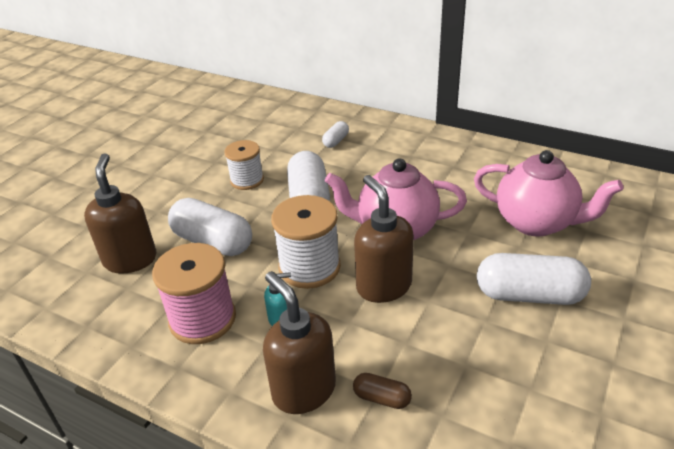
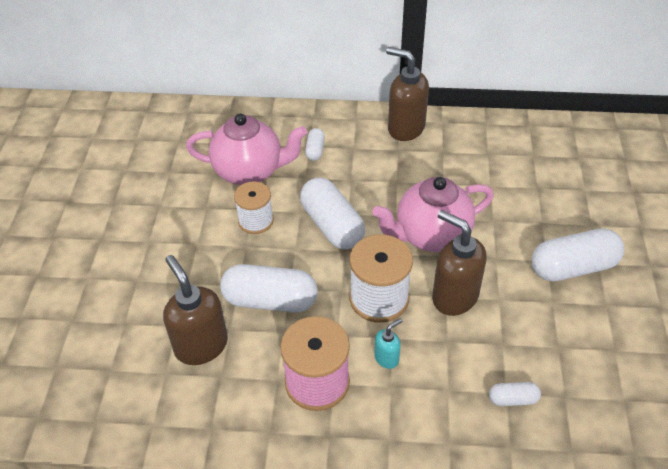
camera: 25 degrees left, 10 degrees up
brown soap dispenser [263,271,336,414] -> brown soap dispenser moved to [386,47,429,141]
brown capsule [353,373,412,409] -> white capsule [489,382,541,406]
pink teapot [474,150,624,237] -> pink teapot moved to [186,114,307,185]

